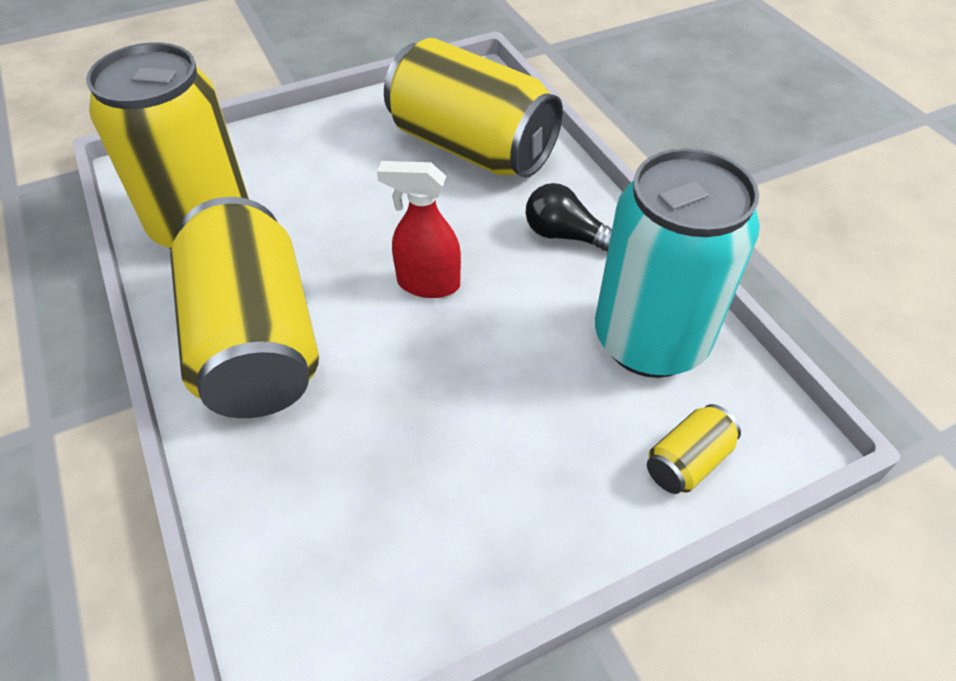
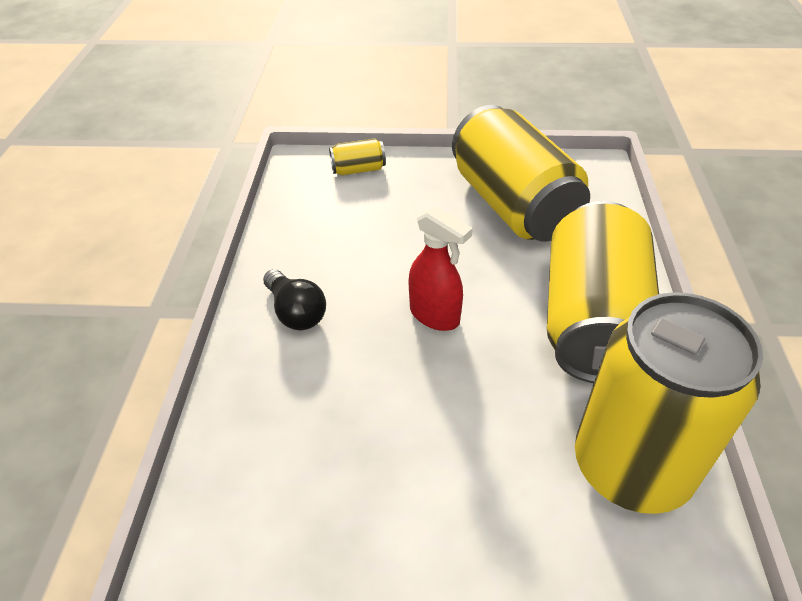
camera: 150 degrees left, 5 degrees down
yellow can [384,38,563,178] -> yellow can moved to [452,105,590,242]
turquoise can [595,148,760,378] -> none

